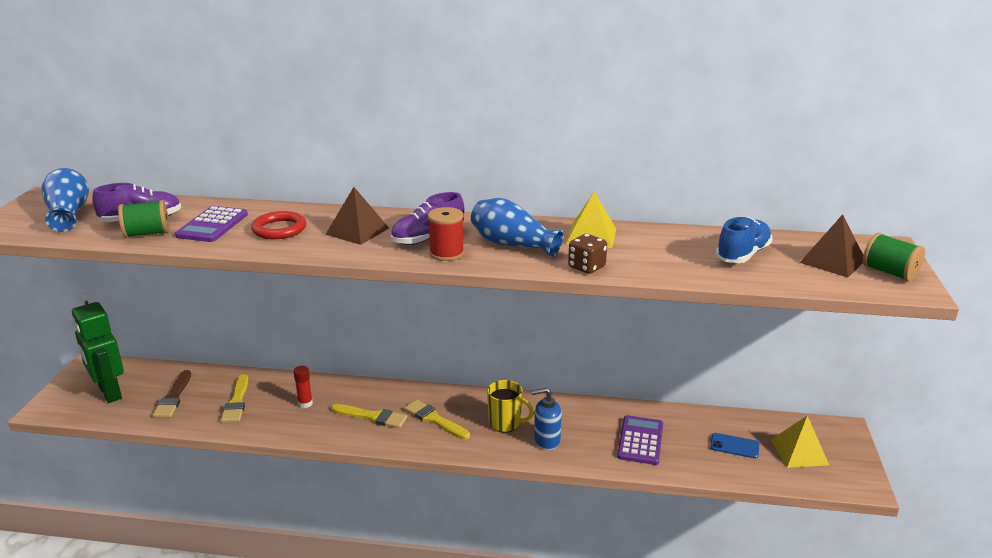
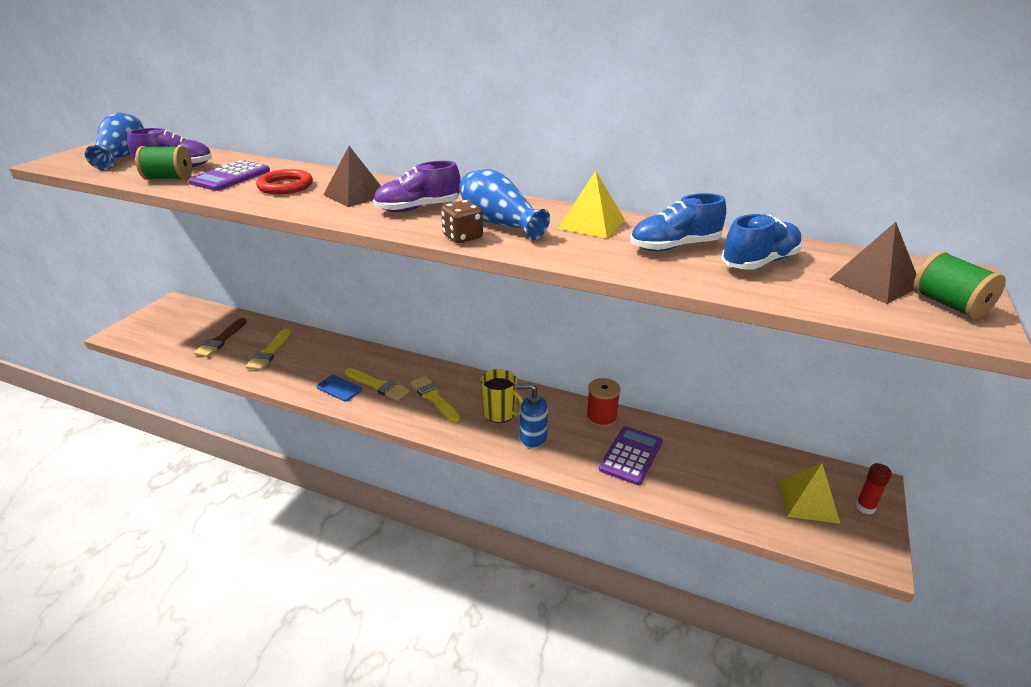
camera: 15 degrees right, 5 degrees up
green robot [72,293,124,403] -> none
red glue stick [293,366,313,408] -> red glue stick moved to [856,463,892,515]
red spool [428,207,464,261] -> red spool moved to [586,378,621,428]
brown dice [568,234,607,274] -> brown dice moved to [441,200,483,243]
blue phone [710,433,759,459] -> blue phone moved to [316,375,362,401]
none -> blue shoe [630,193,726,251]

